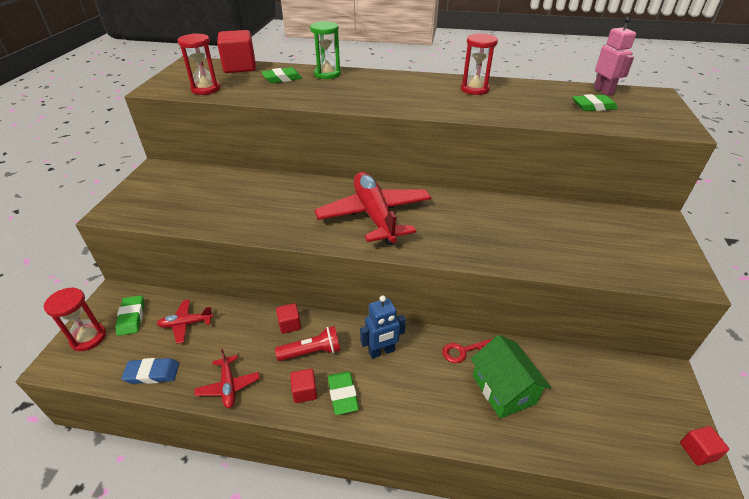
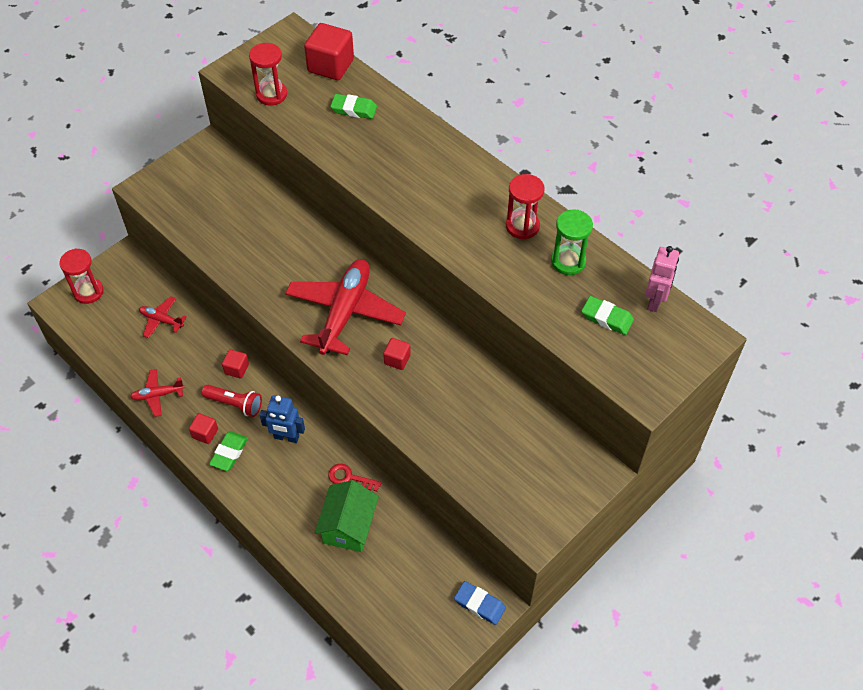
camera: 35 degrees right, 15 degrees up
green eraser [115,295,144,336] -> none
blue eraser [121,358,179,384] -> blue eraser moved to [454,581,506,625]
red plane [194,348,260,408] -> red plane turned 60 degrees clockwise [130,369,185,417]
green hourglass [310,21,341,79] -> green hourglass moved to [551,209,593,275]
red cube [680,426,729,466] -> red cube moved to [383,338,411,370]

